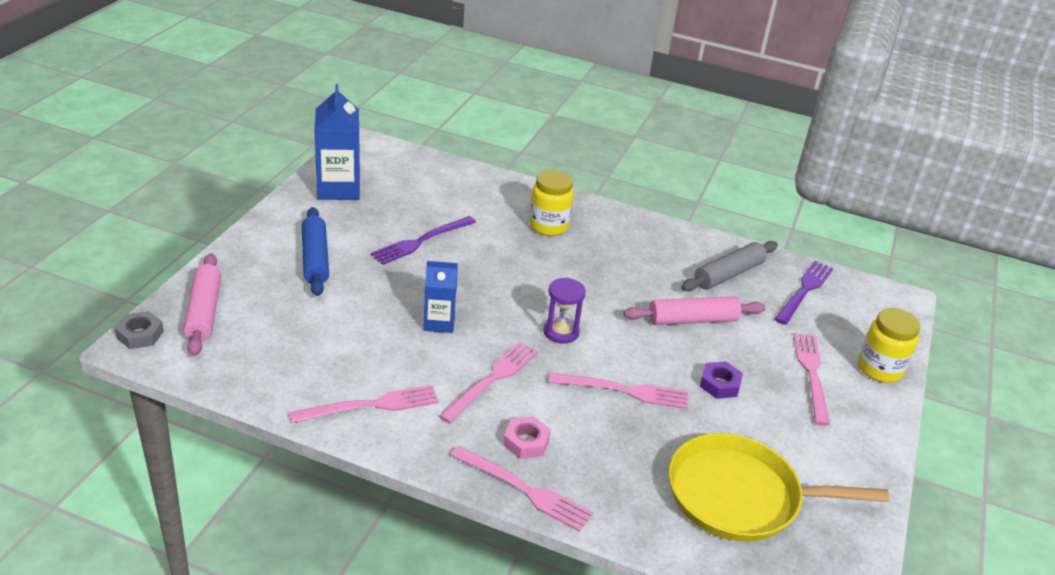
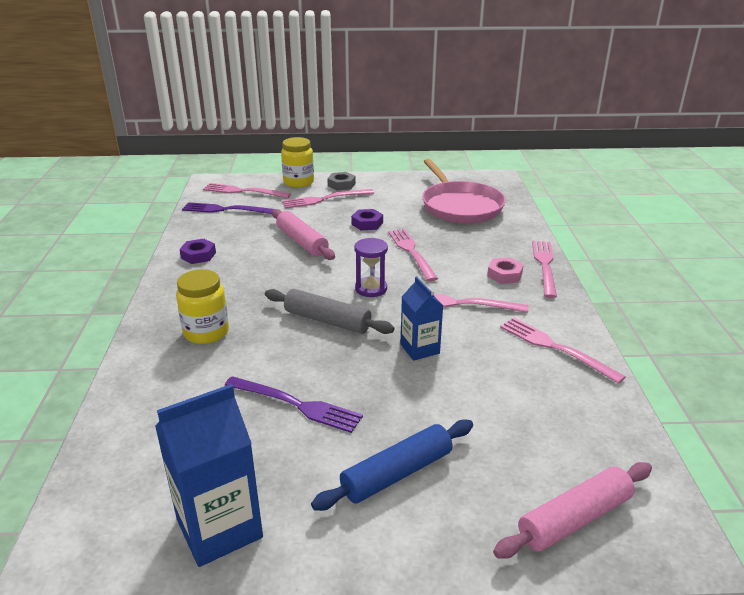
camera: 110 degrees left, 5 degrees down
grey nut [115,311,164,349] -> grey nut moved to [327,172,356,190]
yellow pan [668,433,889,542] -> pink pan [422,159,506,224]
grey rolling pin [681,241,778,291] -> grey rolling pin moved to [265,289,394,334]
none -> purple nut [179,239,216,264]
none -> pink fork [203,183,291,198]

